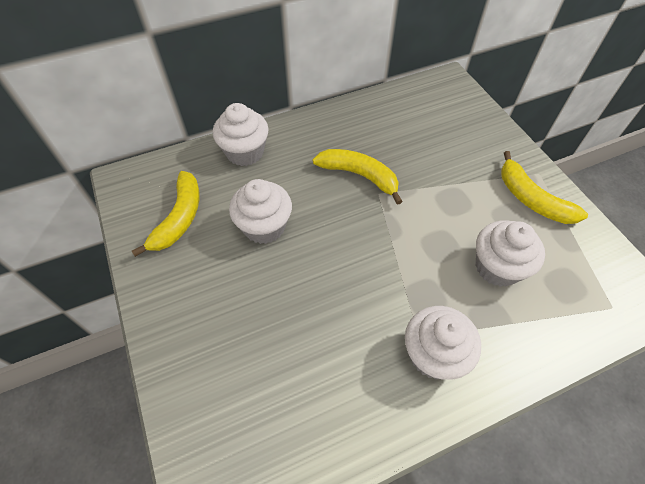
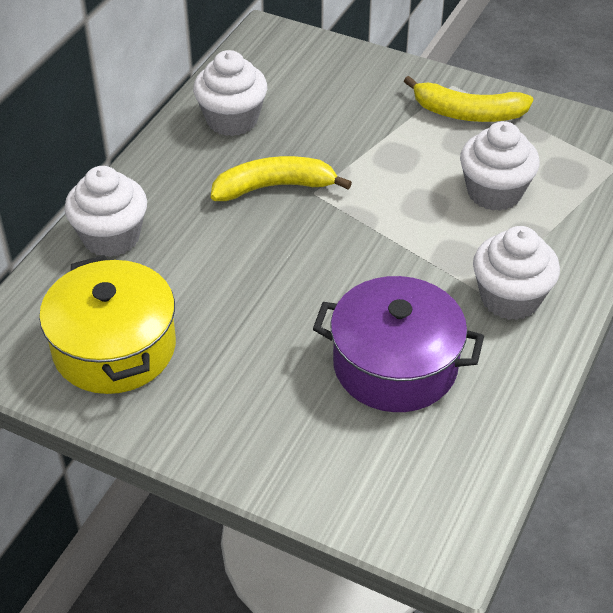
camera: 40 degrees left, 10 degrees down
yellow banana [132,171,199,257] -> yellow pot [39,255,176,394]
white cupcake [229,179,292,244] -> white cupcake moved to [193,50,267,136]
none -> purple pot [313,276,484,412]

